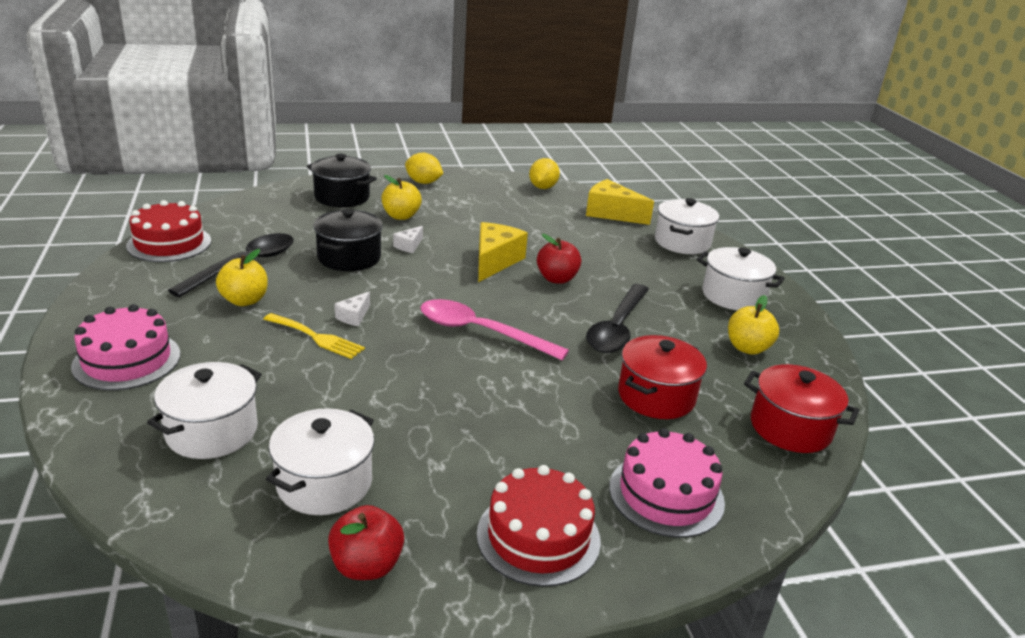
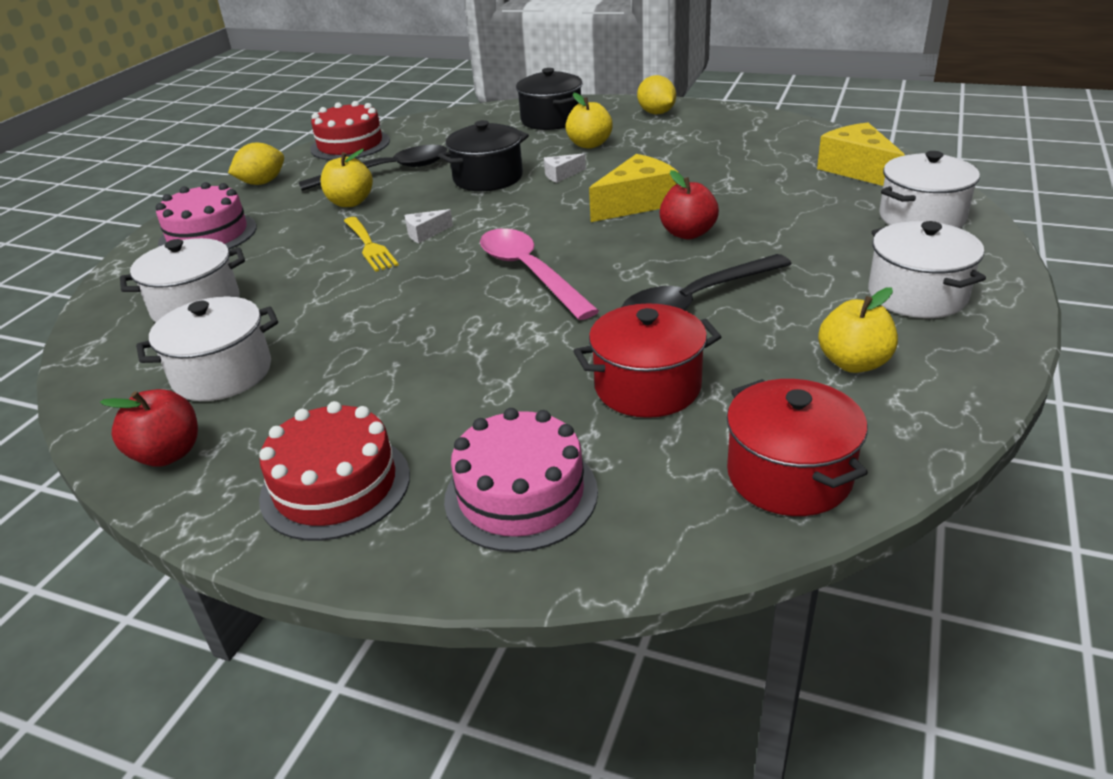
camera: 40 degrees right, 5 degrees up
yellow lemon [529,158,560,189] -> yellow lemon moved to [228,143,284,185]

